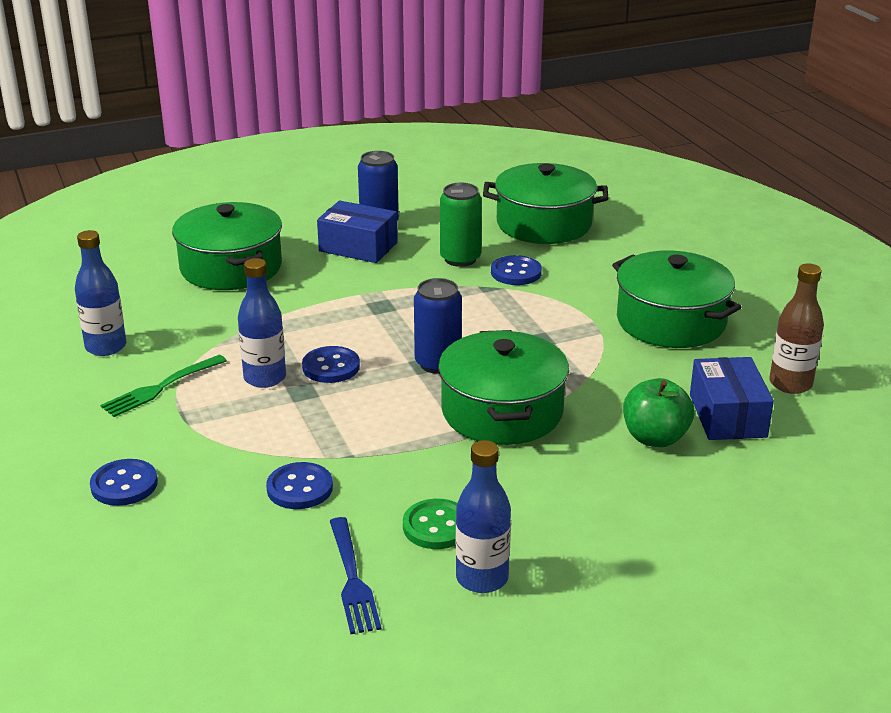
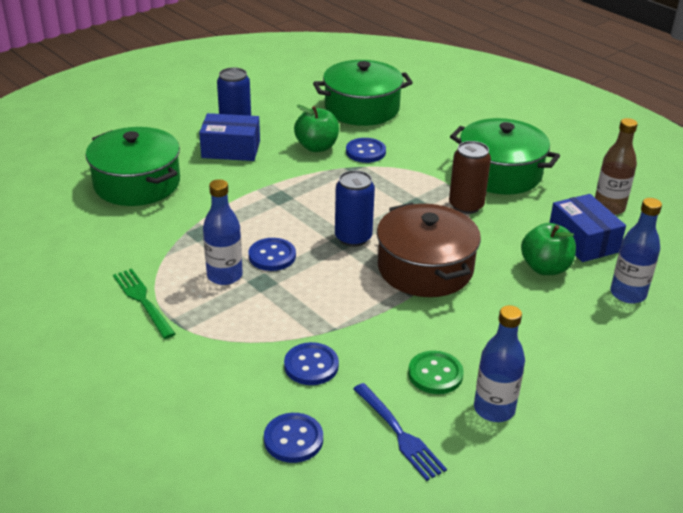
camera: 20 degrees left, 5 degrees up
blue bottle [75,230,126,356] -> blue bottle moved to [610,198,662,304]
blue button [90,459,158,506] -> blue button moved to [264,413,323,463]
green fork [100,355,227,417] -> green fork turned 120 degrees clockwise [113,268,176,339]
green pot [438,330,569,445] -> brown pot [377,203,481,297]
green can [440,183,482,267] -> green apple [294,105,339,152]
none -> brown can [449,141,491,214]

